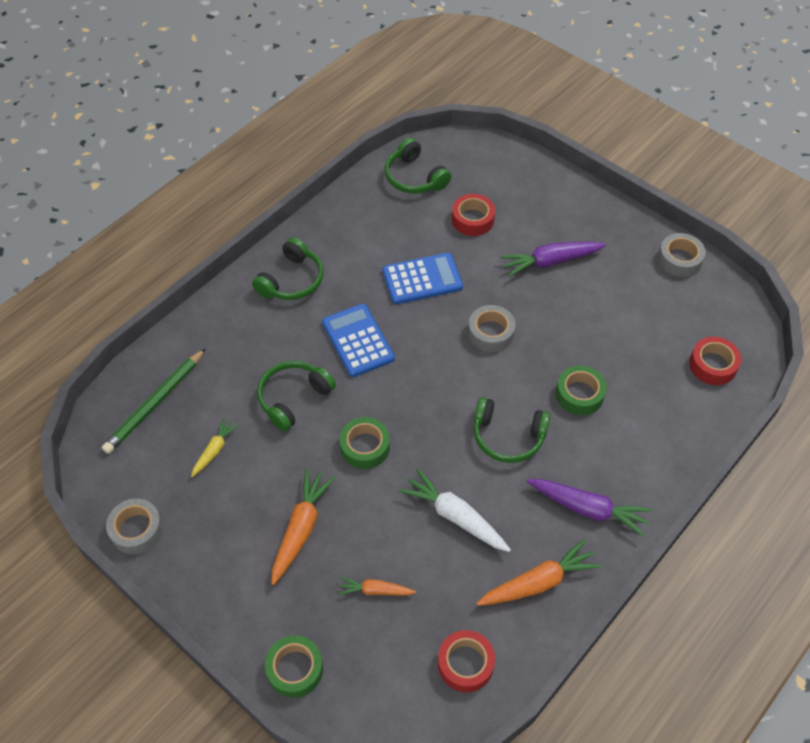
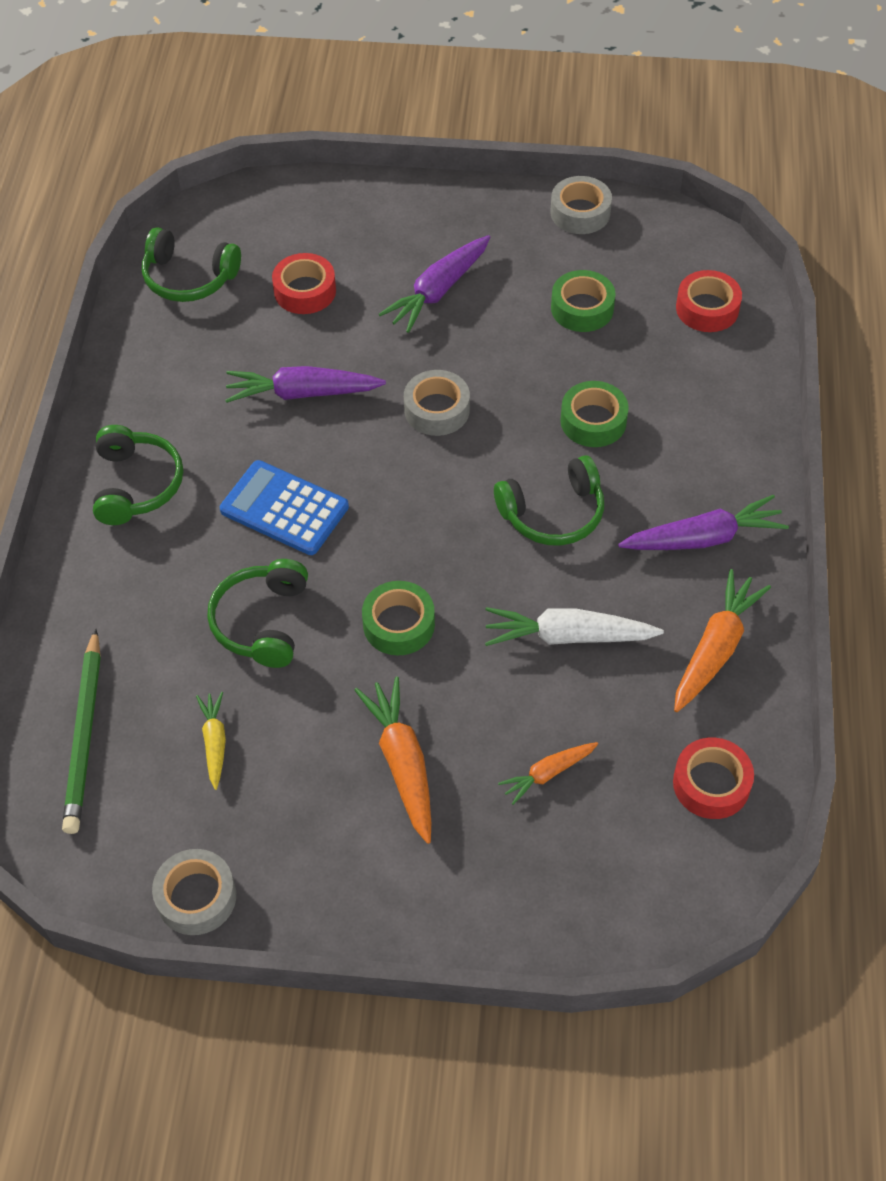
camera: 35 degrees left, 0 degrees up
green tape [265,635,323,698] -> green tape moved to [551,270,616,332]
blue calculator [382,253,463,304] -> purple carrot [225,366,386,403]

